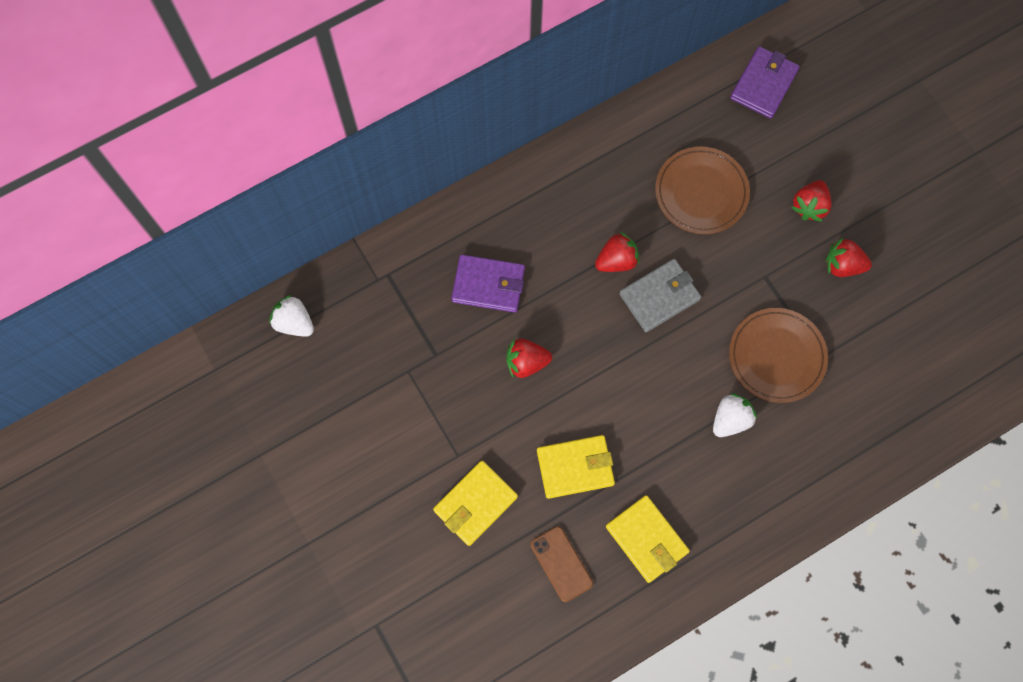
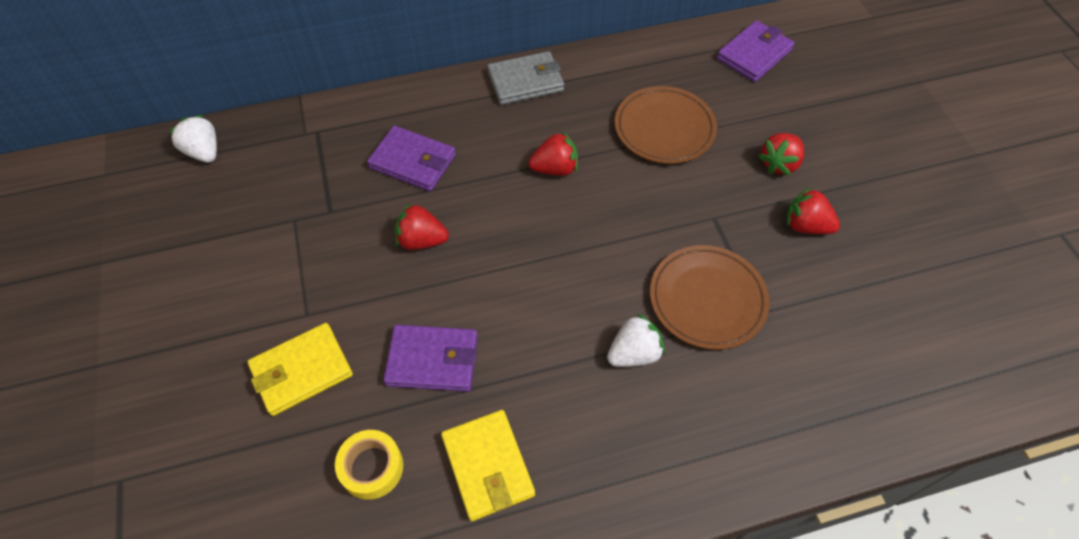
camera: 15 degrees right, 15 degrees down
brown phone [530,526,593,602] -> yellow tape [335,430,403,500]
yellow wallet [537,435,615,499] -> purple wallet [383,325,478,392]
grey wallet [619,259,701,332] -> grey wallet moved to [487,51,564,105]

